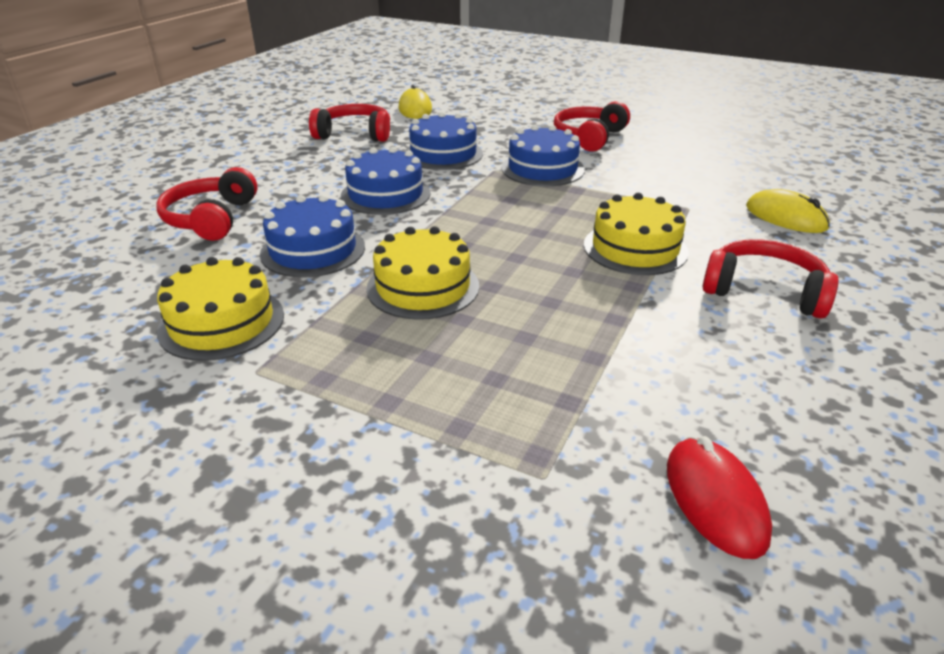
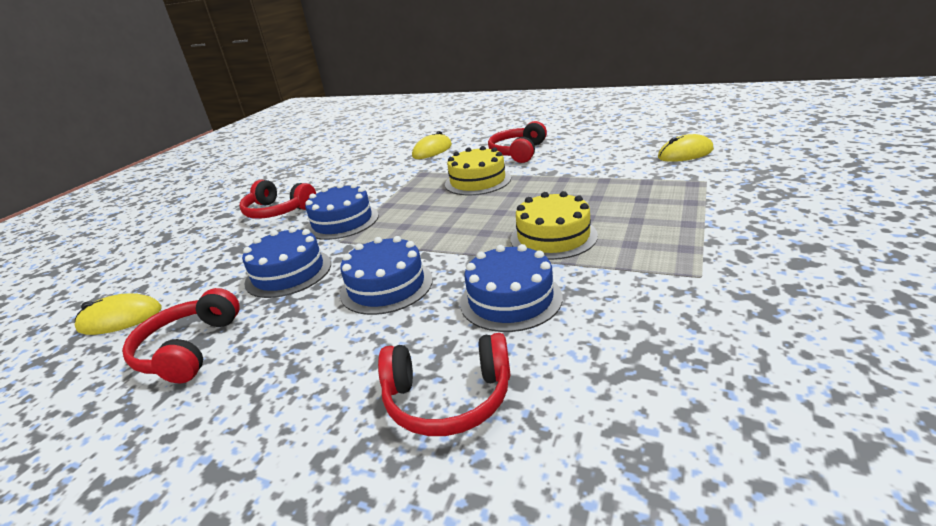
camera: 90 degrees left, 5 degrees down
yellow cake [157,257,284,361] -> none
red mouse [667,436,772,559] -> yellow mouse [658,134,714,162]

